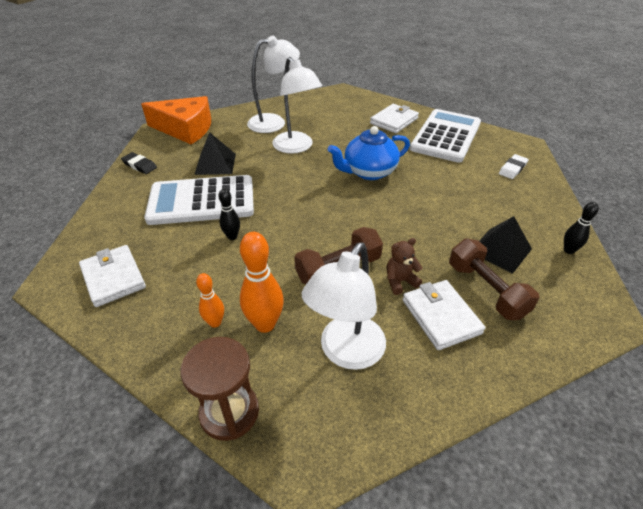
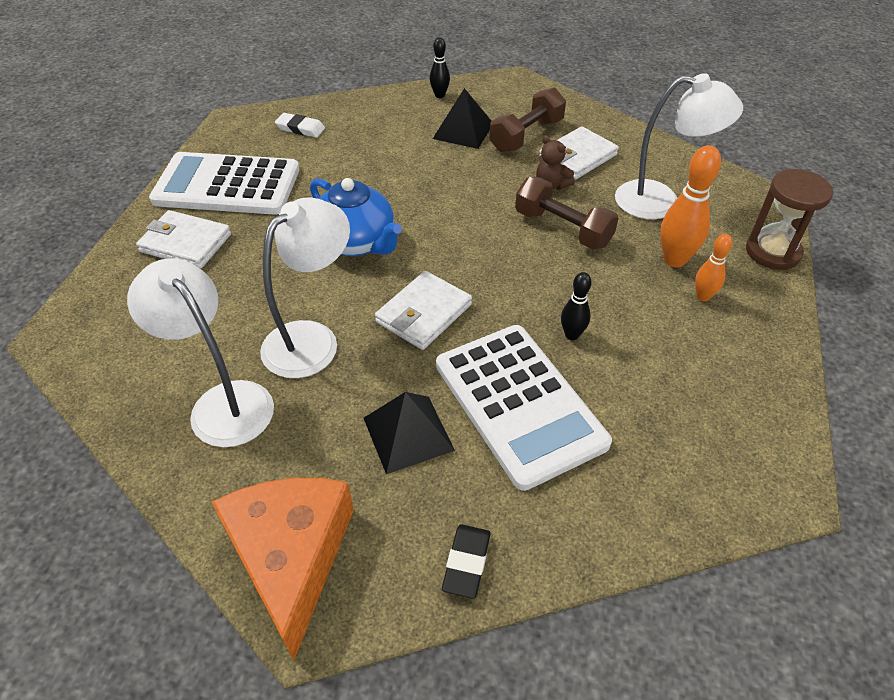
camera: 110 degrees left, 5 degrees up
white wallet [79,245,146,307] -> white wallet moved to [375,271,472,350]

